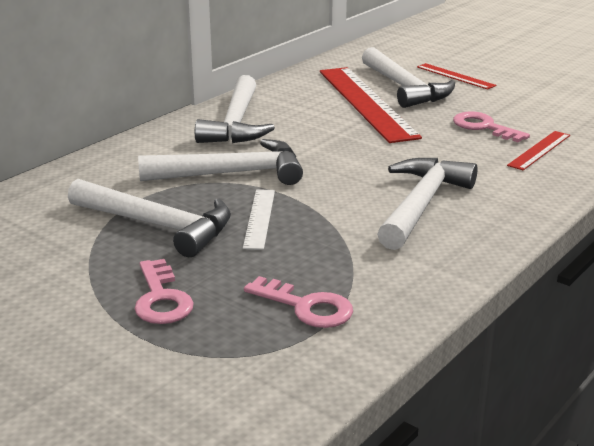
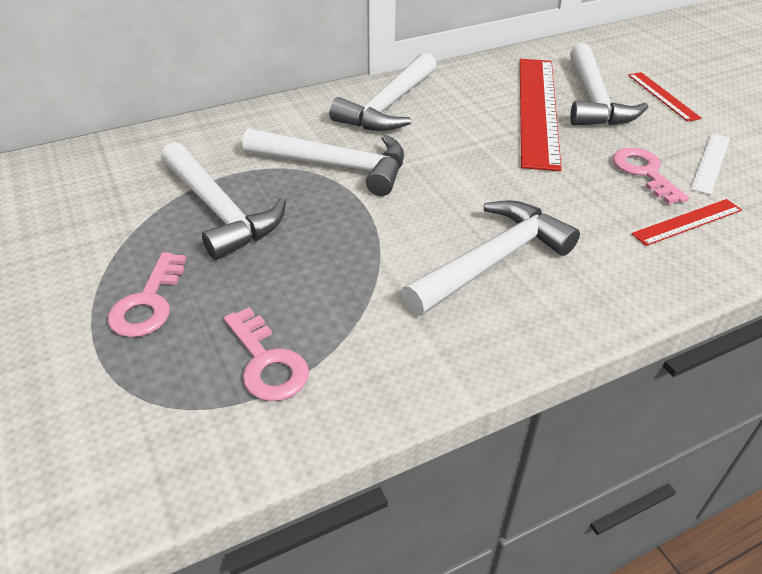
camera: 25 degrees right, 15 degrees up
white ruler [243,189,275,250] -> white ruler moved to [691,133,730,195]

